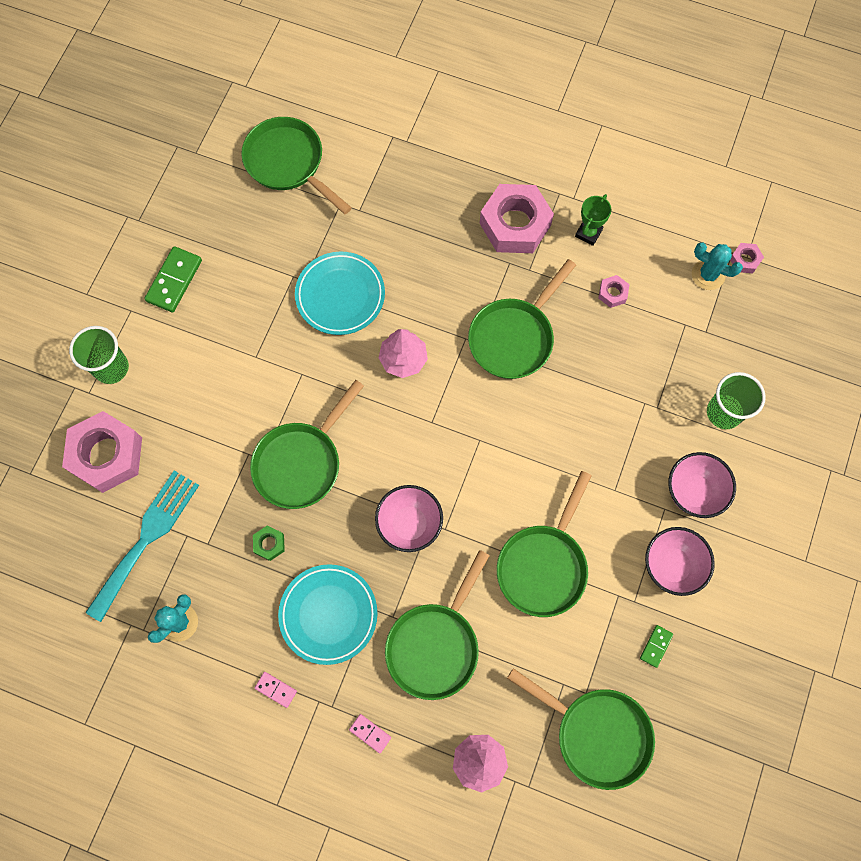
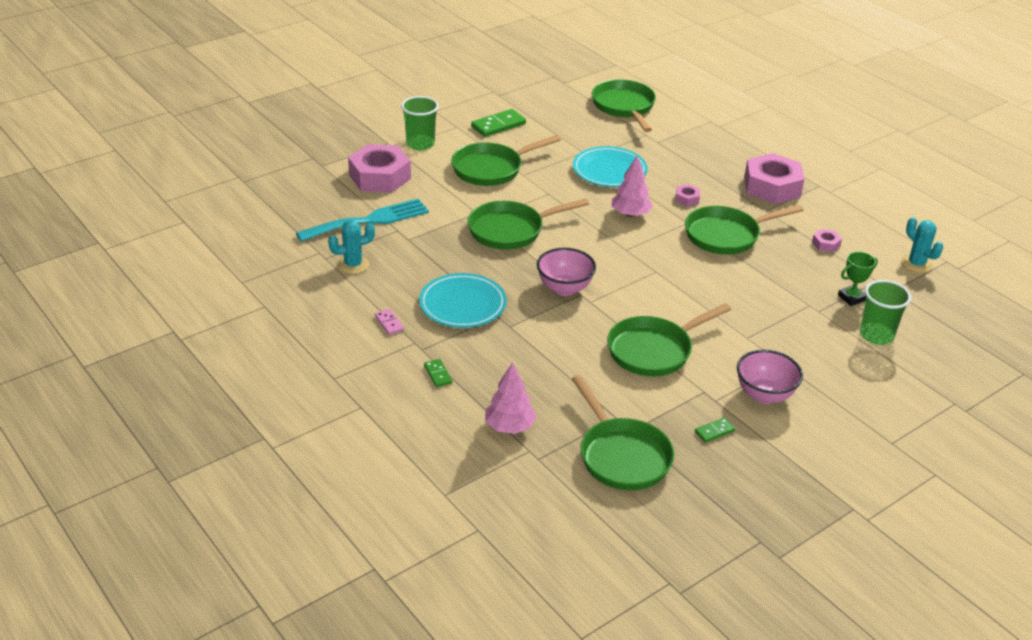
camera: 30 degrees right, 35 degrees down
green nut [253,526,285,561] -> none
pink domino [349,714,391,753] -> green domino [424,359,452,387]
green pan [385,550,490,700] -> green pan moved to [451,135,561,186]
green trophy [575,194,611,246] -> green trophy moved to [838,252,878,306]
pink bowl [668,452,736,518] -> none
pink nut [730,243,764,274] -> pink nut moved to [675,184,700,206]

